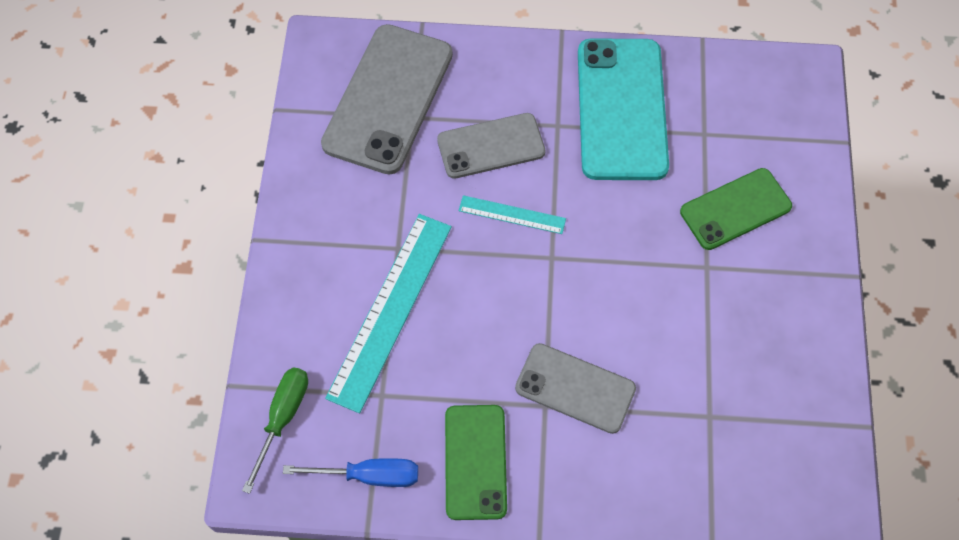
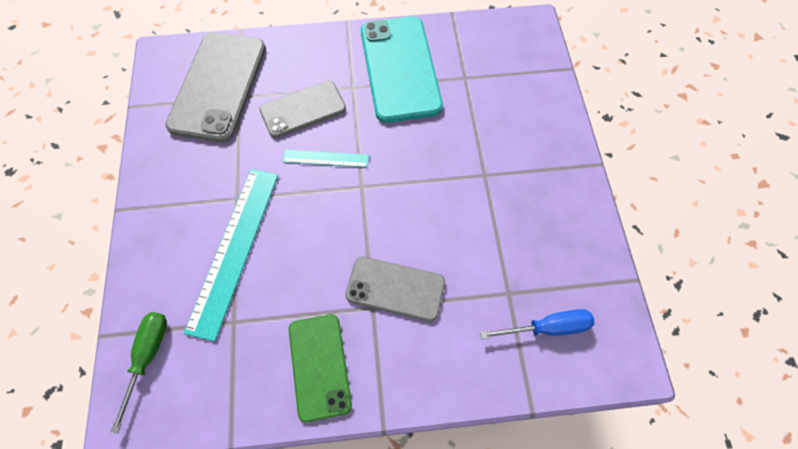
camera: 10 degrees left, 0 degrees up
blue screwdriver [283,458,418,487] -> blue screwdriver moved to [480,309,594,339]
green phone [680,168,792,250] -> none

